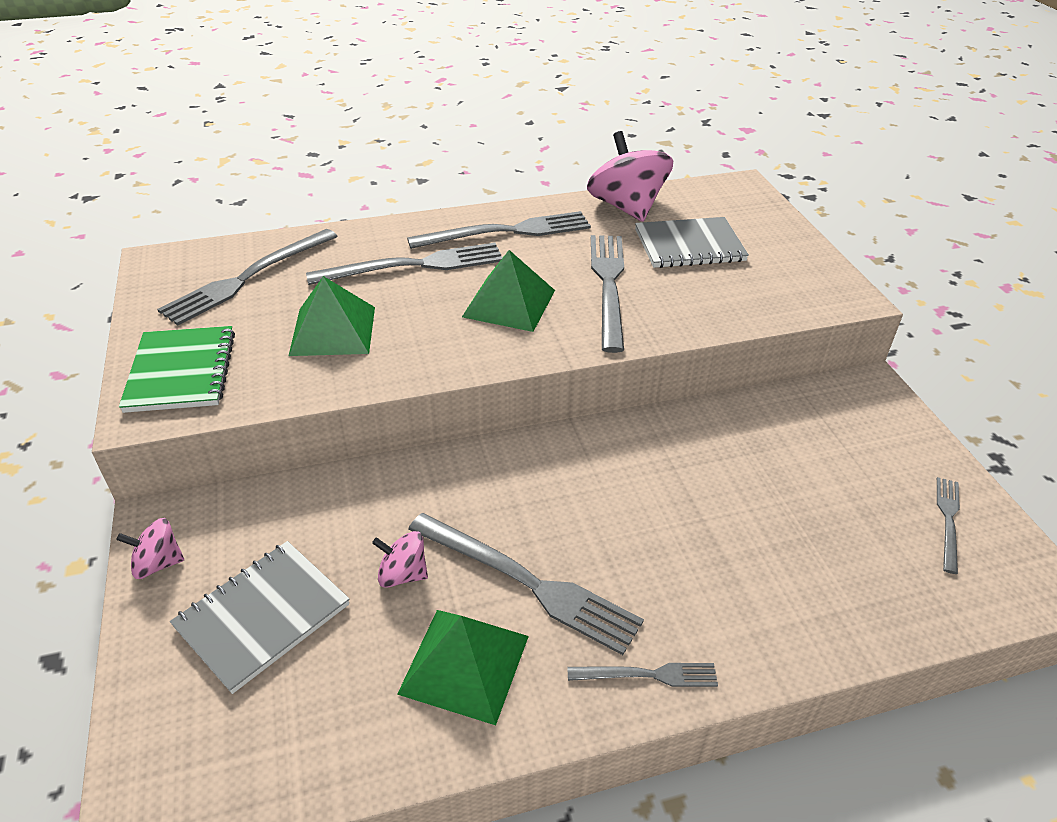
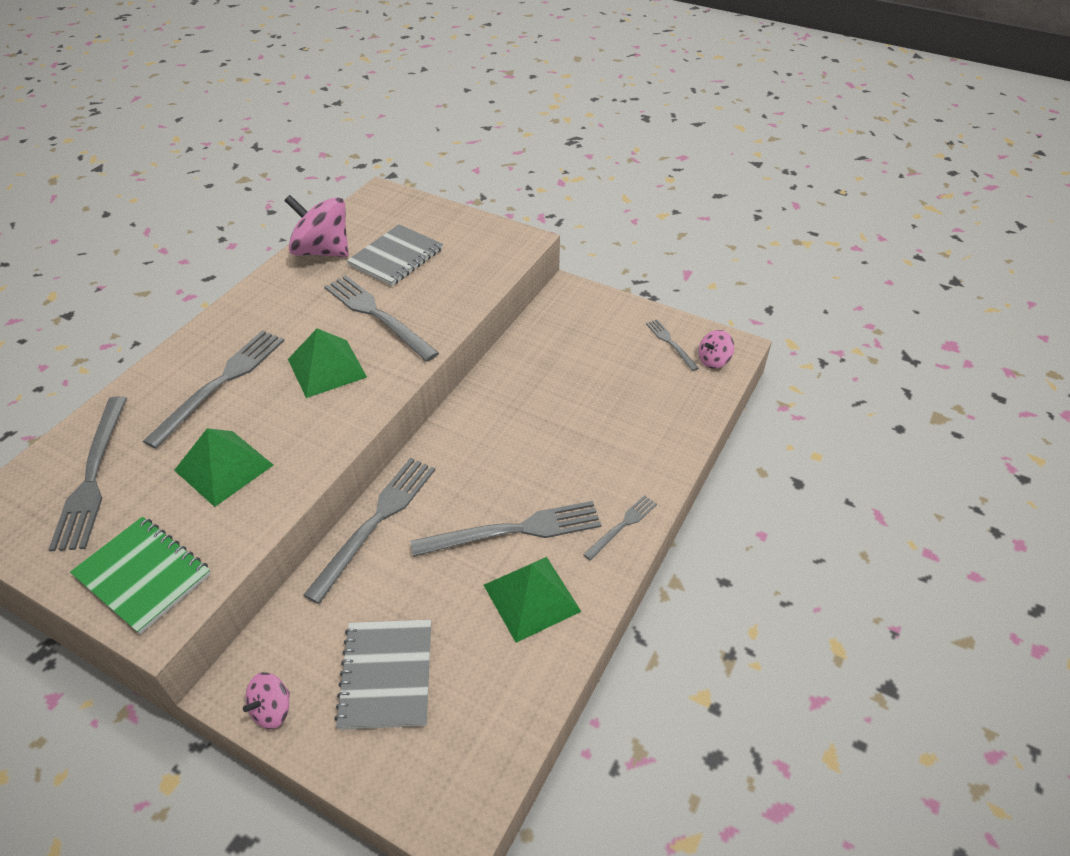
camera: 45 degrees left, 5 degrees up
pink spinning top [372,531,428,588] -> pink spinning top moved to [699,330,734,369]
grey fork [407,211,591,249] -> grey fork moved to [303,458,435,604]

